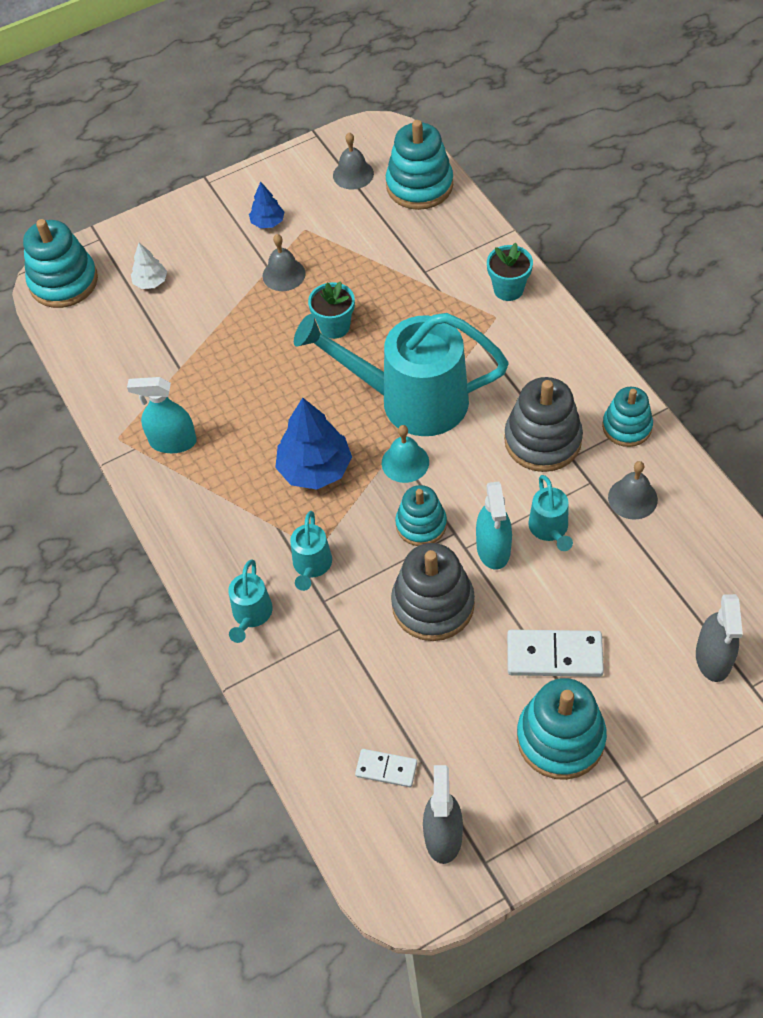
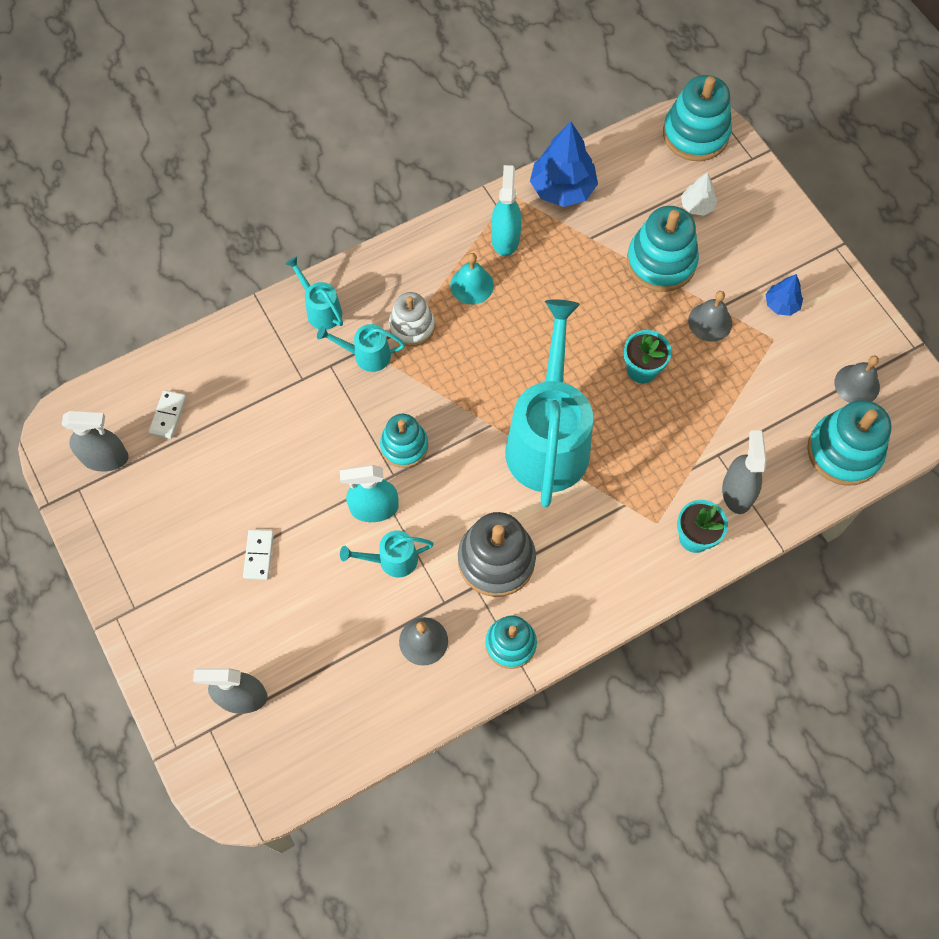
camera: 85 degrees right, 10 degrees up
turquoise watering can [228,559,273,643] -> turquoise watering can turned 45 degrees clockwise [285,256,343,330]
blue tree [275,398,352,490] -> blue tree moved to [530,122,598,207]
turquoise bell [382,425,429,483] -> turquoise bell moved to [450,253,494,304]
grey stacking toy [391,543,475,641] -> none
white domino [507,630,604,677] -> white domino [243,530,274,580], size x0.59
turquoise stacking toy [517,678,607,780] -> turquoise stacking toy moved to [627,206,699,292]
none -> white stacking toy [389,292,435,347]
none -> grey spray bottle [722,430,767,514]

